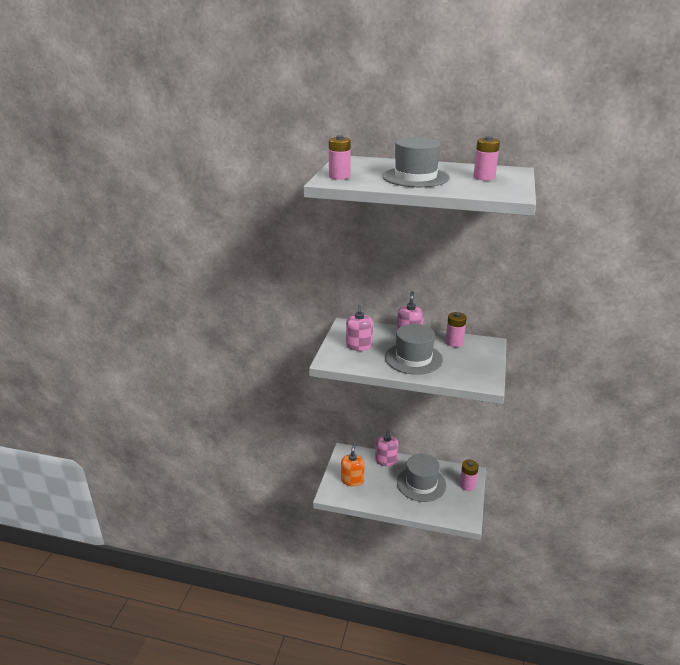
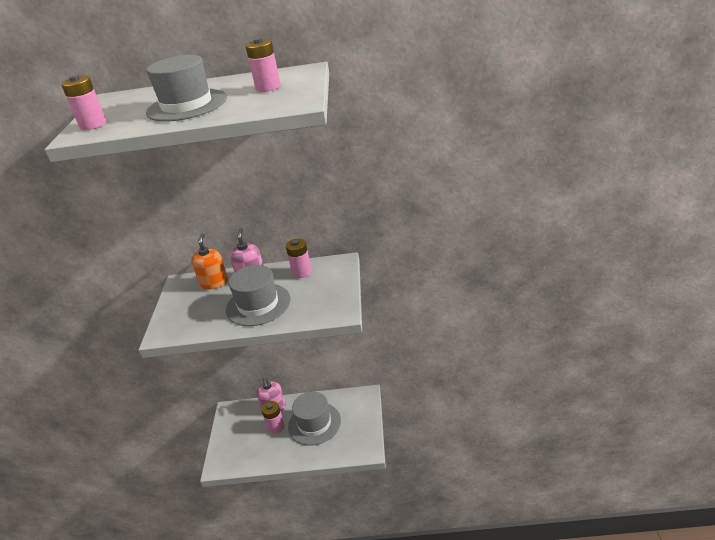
camera: 10 degrees left, 5 degrees up
orange soap dispenser [341,442,365,487] -> orange soap dispenser moved to [191,233,228,289]
pink soap dispenser [346,305,373,351] -> none
pink battery [460,460,479,491] -> pink battery moved to [261,401,285,434]

